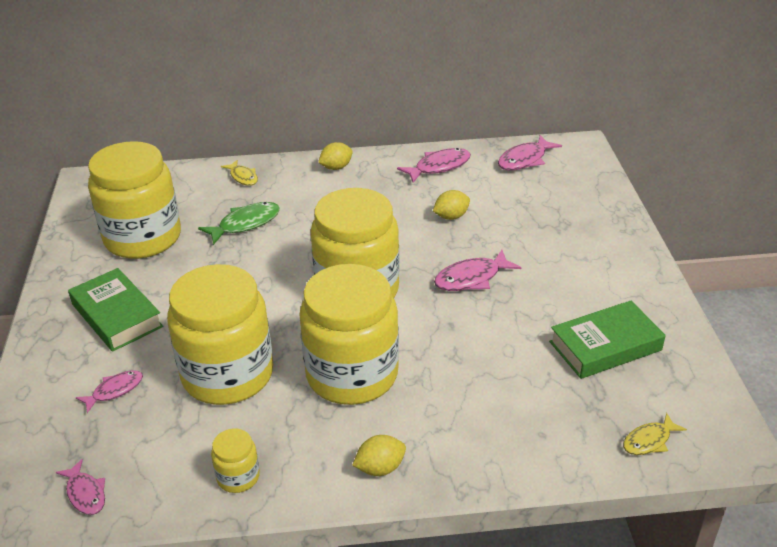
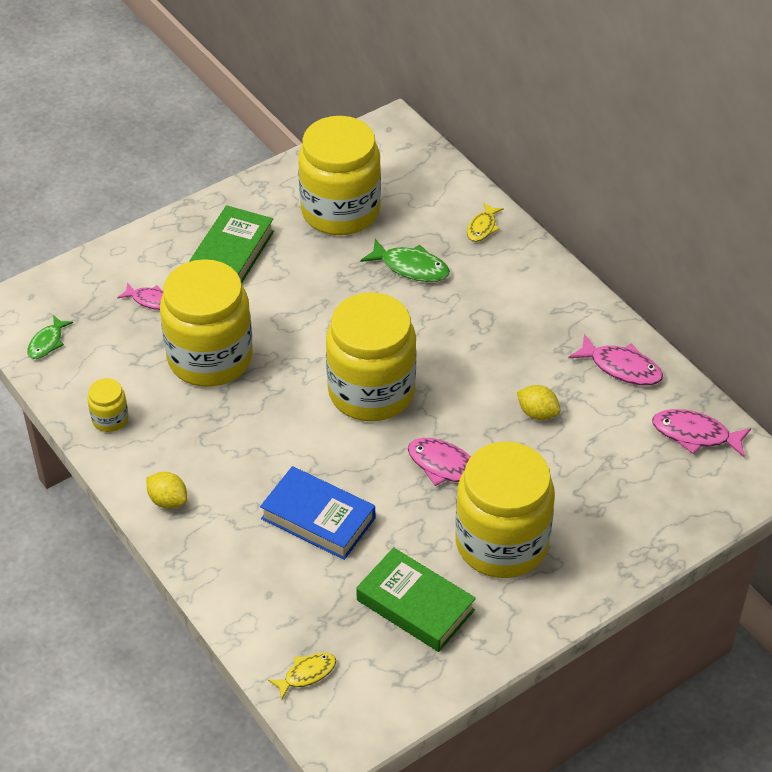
camera: 60 degrees right, 10 degrees up
pink fish [56,459,105,515] -> green fish [27,315,73,359]
yellow jar [299,264,399,405] -> yellow jar moved to [455,441,555,578]
yellow lemon [318,142,353,170] -> none
yellow fish [623,413,687,455] -> yellow fish turned 120 degrees clockwise [268,653,336,700]
none -> blue book [260,466,375,560]

